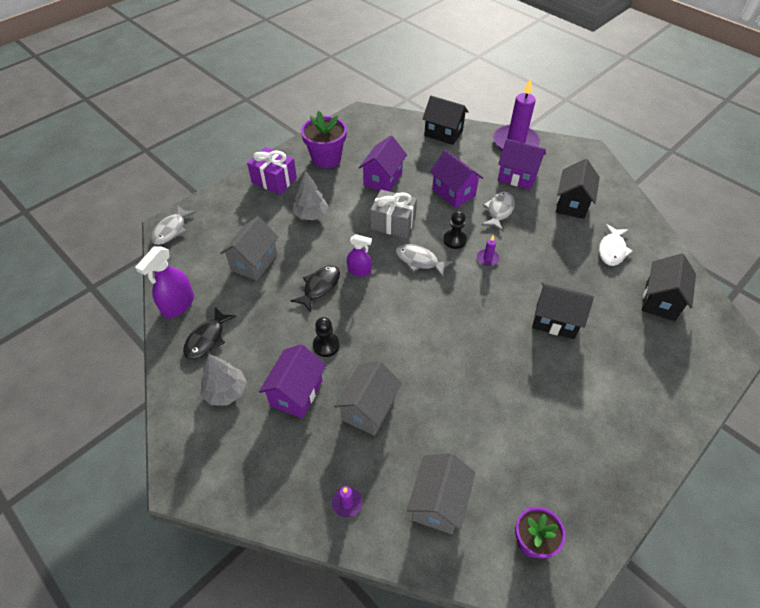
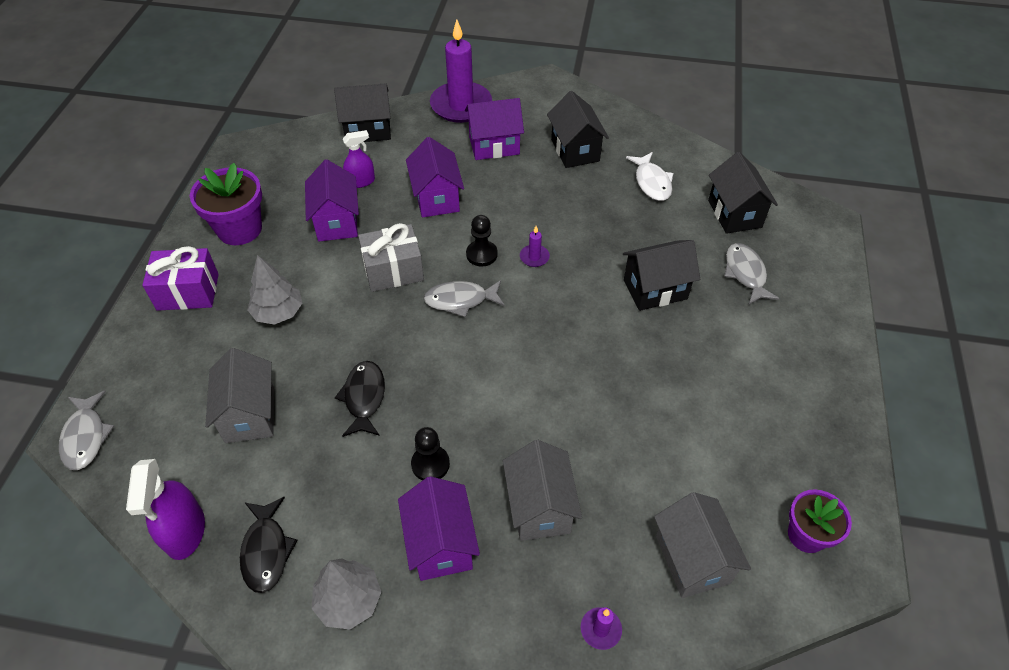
camera: 35 degrees left, 0 degrees up
purple spray bottle [347,234,372,277] -> purple spray bottle moved to [343,130,375,188]
purple house [430,150,483,208] -> purple house turned 60 degrees clockwise [406,137,464,218]
grey fish [481,192,515,231] -> grey fish moved to [724,243,780,304]

